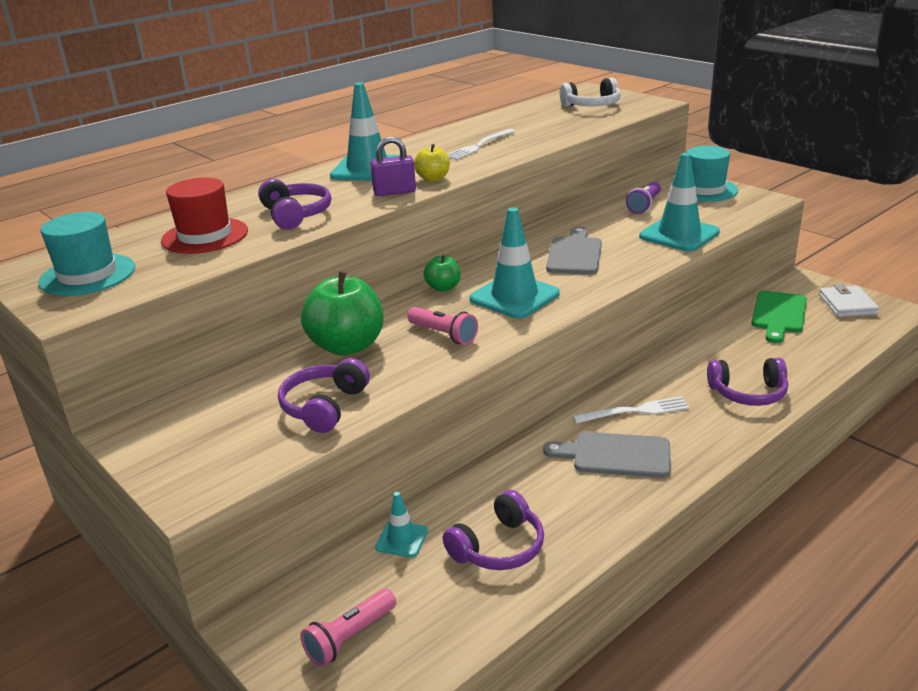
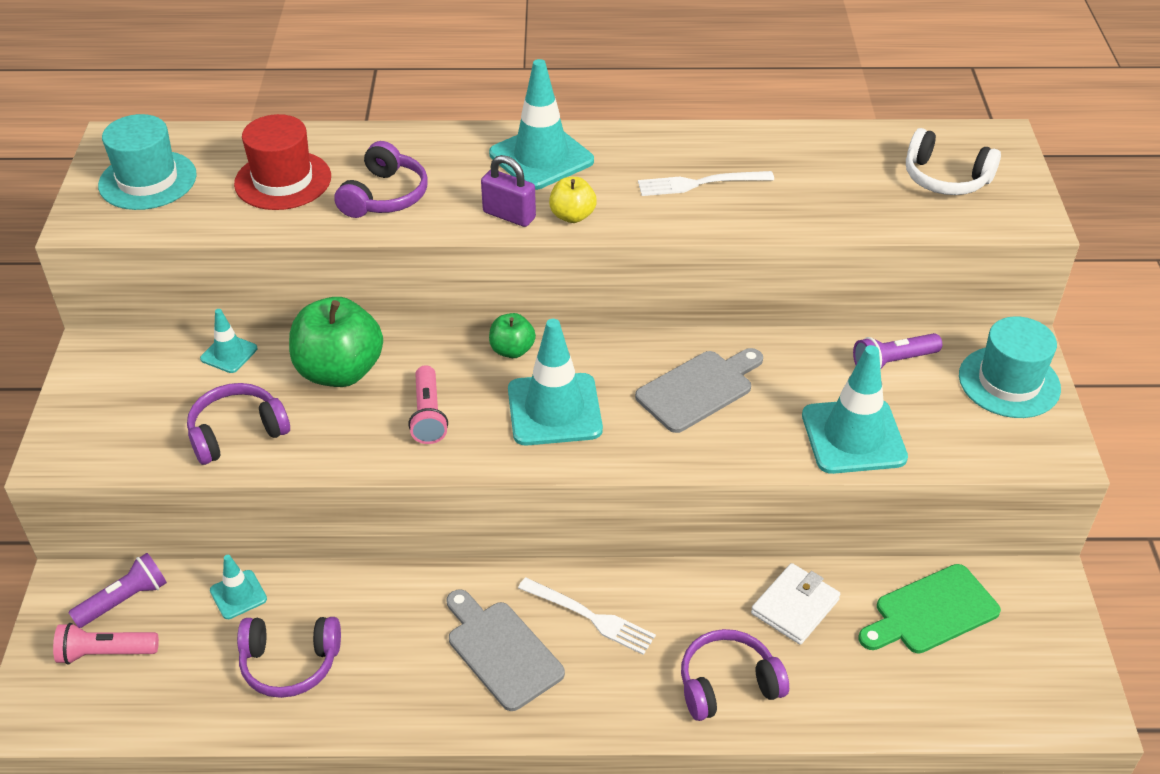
camera: 40 degrees right, 15 degrees up
purple headphones [707,358,788,406] -> purple headphones turned 120 degrees clockwise [681,629,789,721]
white wallet [819,284,879,317] -> white wallet moved to [751,563,840,645]
none -> purple flashlight [68,553,167,628]
none -> turquoise traffic cone [200,309,257,373]

